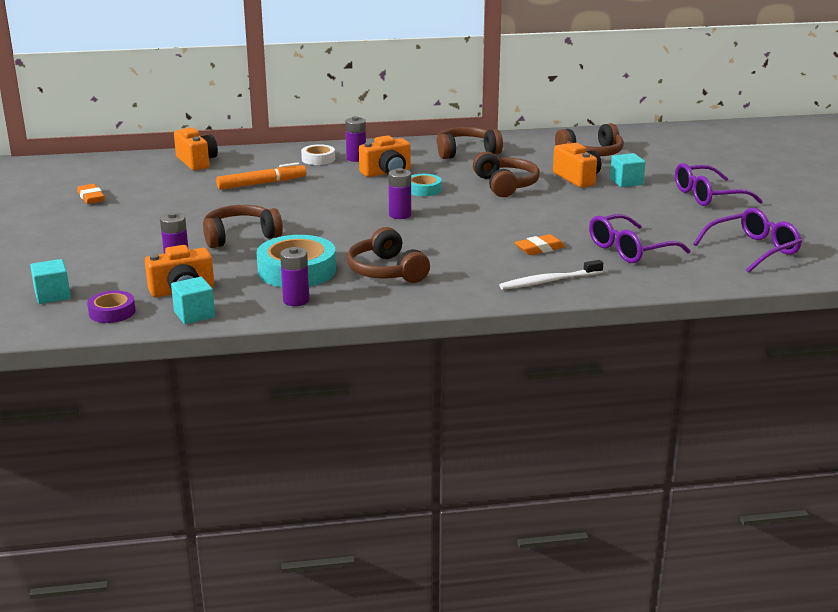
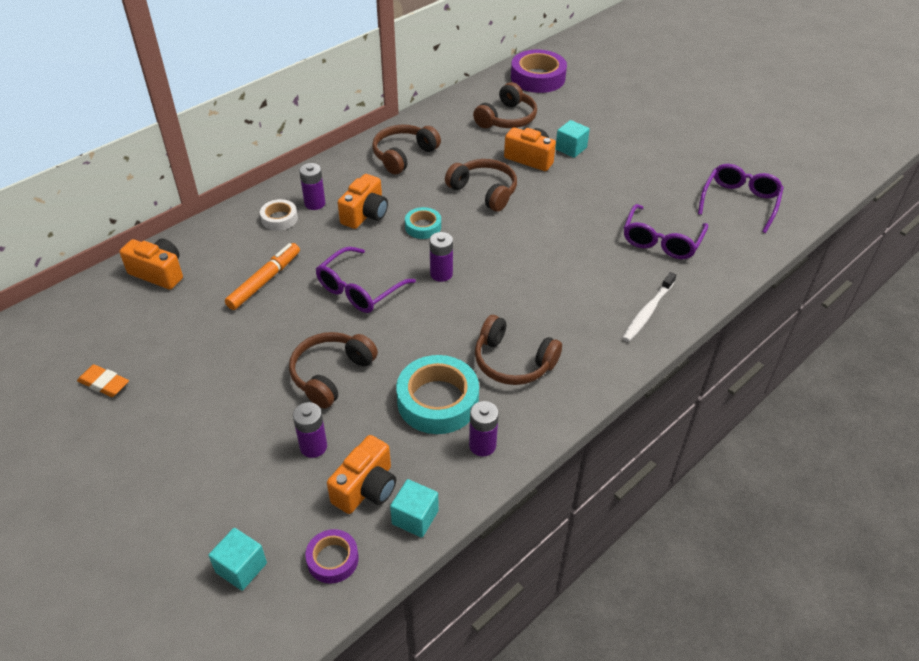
camera: 35 degrees left, 20 degrees up
orange eraser [515,234,565,255] -> none
purple glasses [675,163,763,206] -> purple glasses moved to [316,247,416,313]
none -> purple tape [511,50,567,93]

